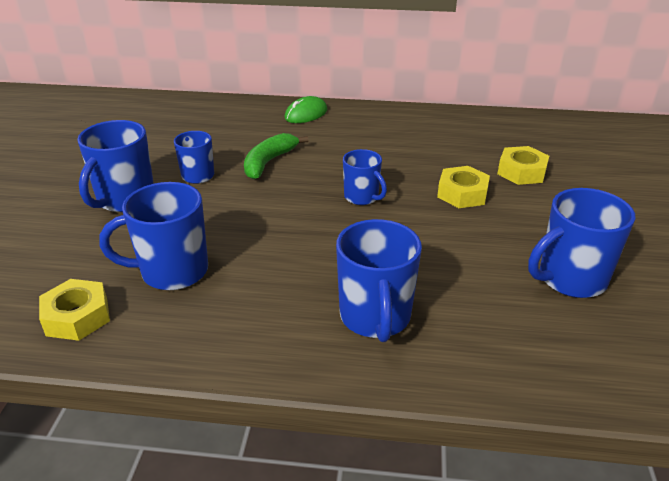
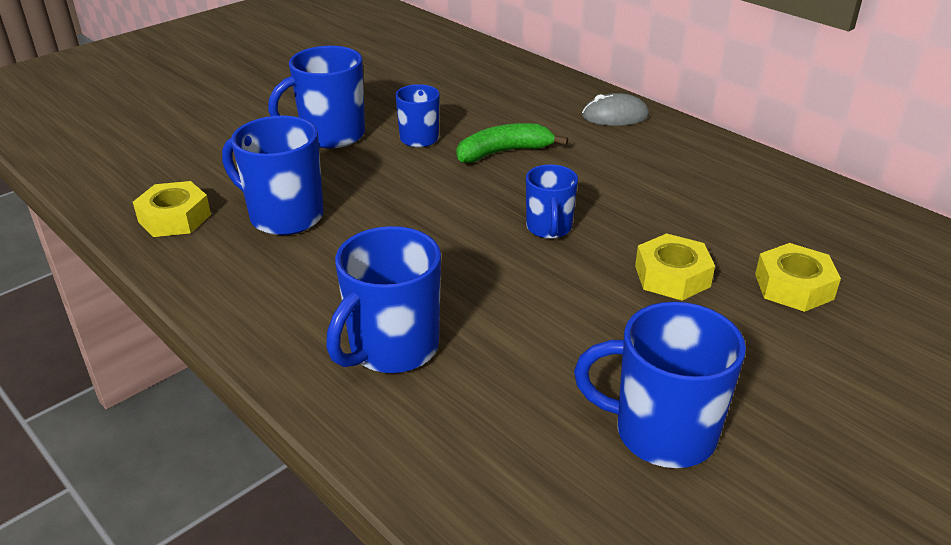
camera: 40 degrees right, 0 degrees up
green mouse [285,96,327,123] -> grey mouse [582,93,649,126]

